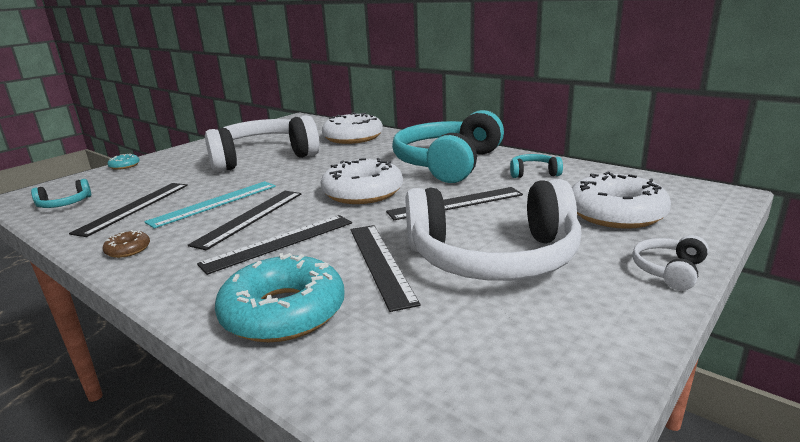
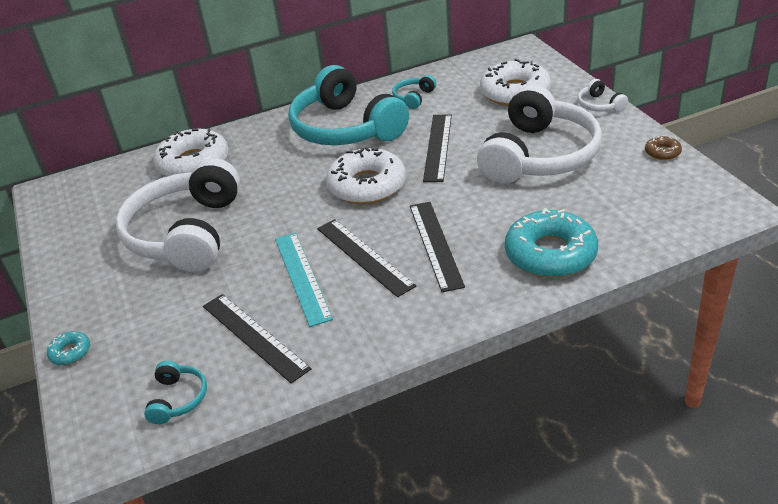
camera: 60 degrees left, 15 degrees up
brown donut [103,230,150,258] -> brown donut moved to [645,136,682,160]
black ruler [350,225,421,312] -> none

